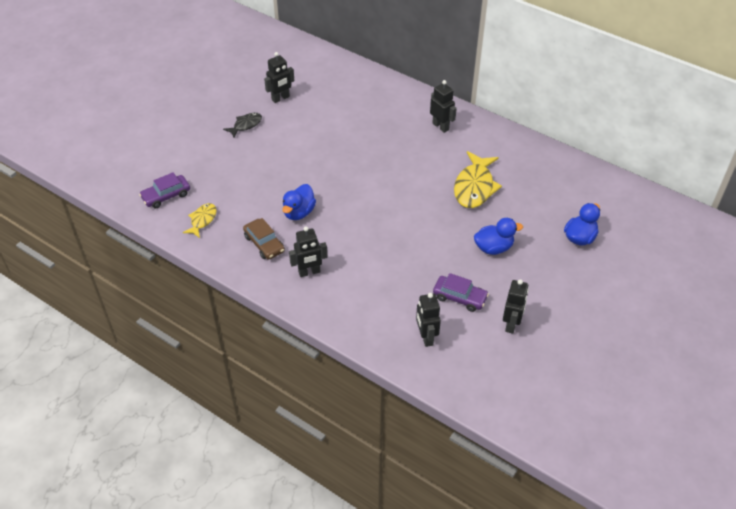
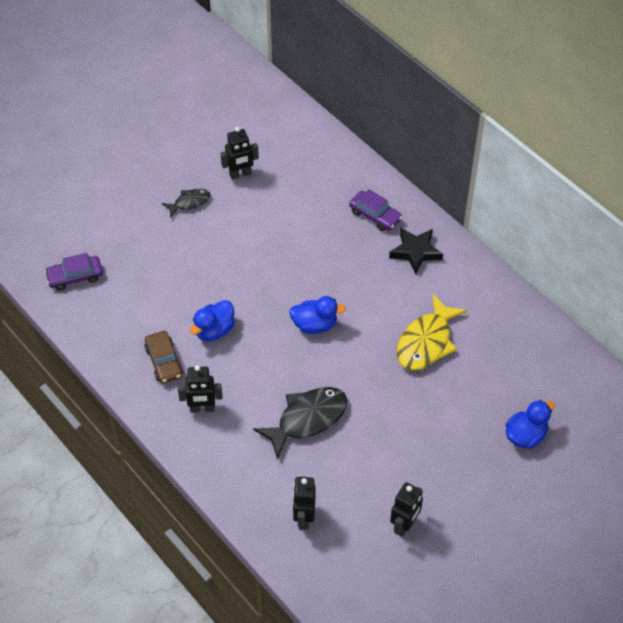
camera: 15 degrees right, 5 degrees up
yellow fish [183,203,217,238] -> none
black robot [430,80,457,133] -> black star [389,228,443,274]
purple car [433,273,489,312] -> purple car moved to [349,189,402,231]
blue duck [474,218,523,255] -> blue duck moved to [289,296,346,334]
none -> black fish [253,387,347,460]

